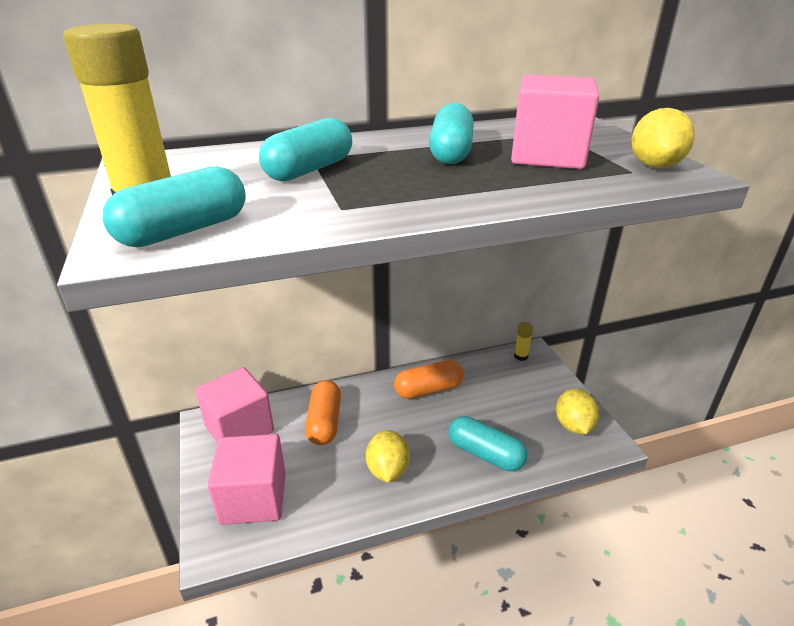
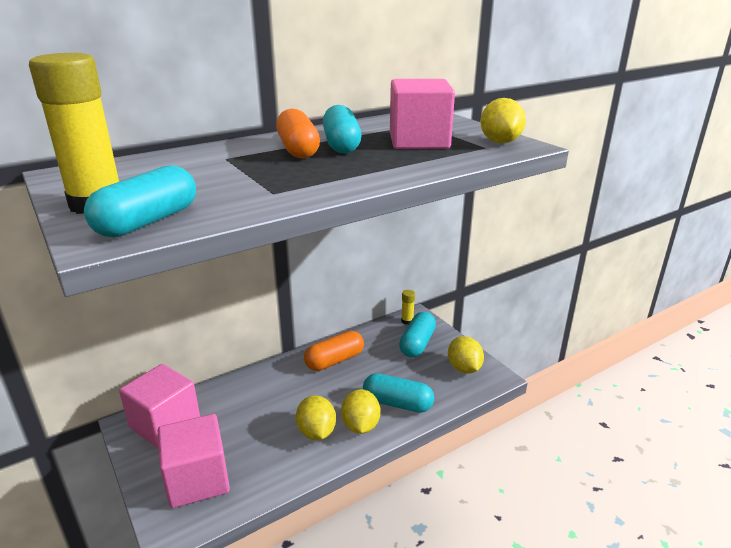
camera: 15 degrees left, 5 degrees down
turquoise capsule [259,118,352,181] -> turquoise capsule moved to [399,312,436,357]
orange capsule [305,380,341,445] -> orange capsule moved to [276,109,320,158]
none -> yellow lemon [341,389,380,434]

